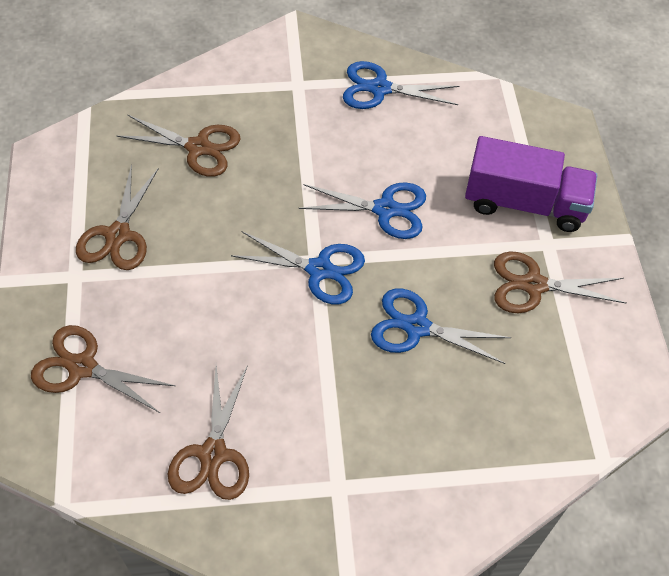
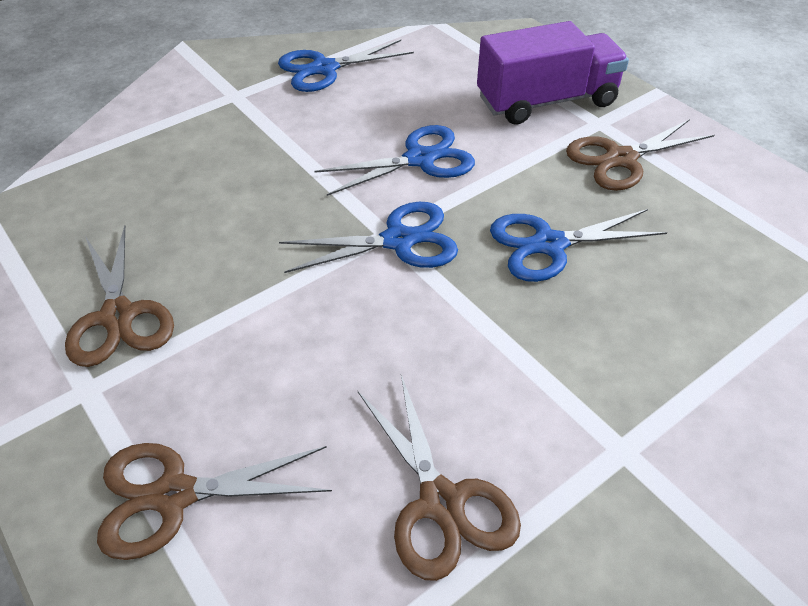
camera: 30 degrees left, 10 degrees down
brown scissors [117,115,241,177] -> none

